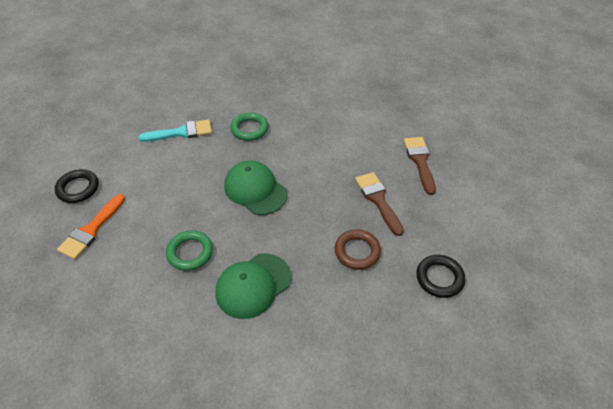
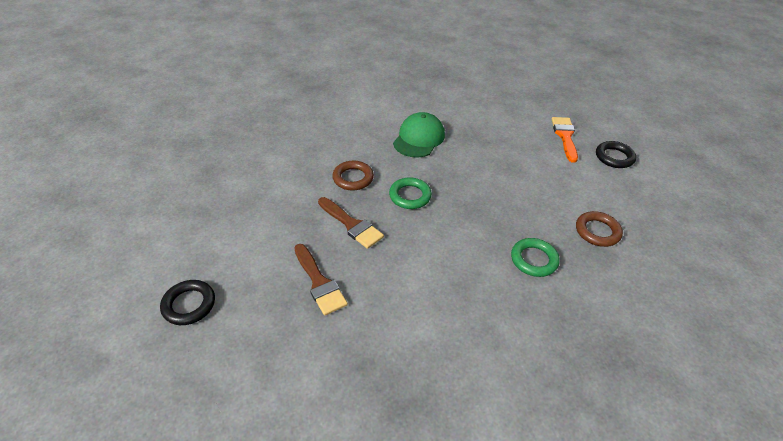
camera: 155 degrees right, 5 degrees down
turquoise brush [138,119,212,142] -> brown ring [576,211,623,247]
green ring [166,230,213,271] -> green ring moved to [389,177,432,209]
green cap [224,160,288,215] -> none
black ring [416,255,465,298] -> black ring moved to [160,280,215,325]

